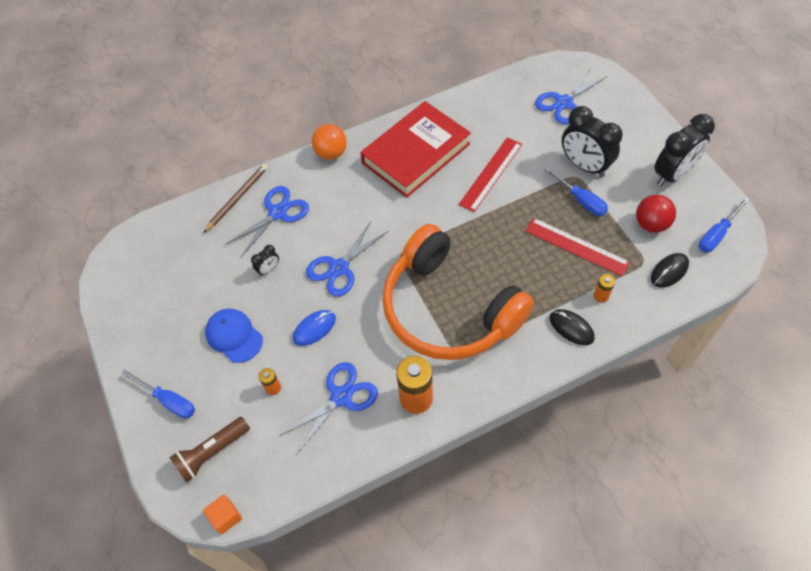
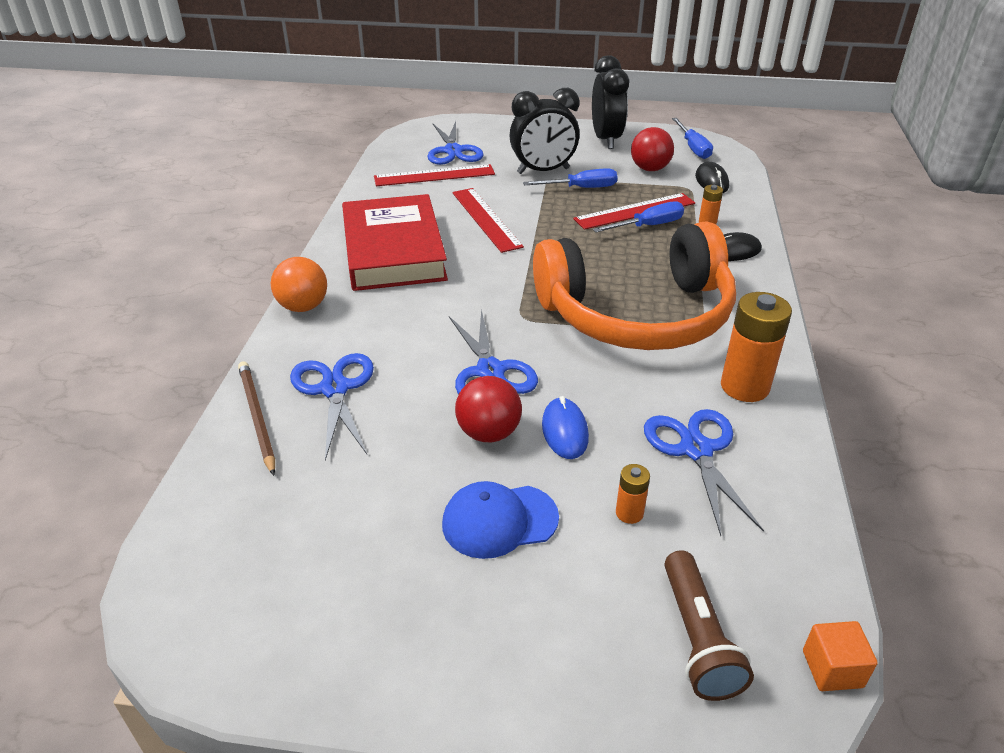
camera: 60 degrees left, 20 degrees down
blue screwdriver [121,370,195,418] -> blue screwdriver moved to [593,201,684,233]
black clock [251,245,279,276] -> none
none -> red ruler [374,164,495,186]
none -> red ball [455,376,522,442]

